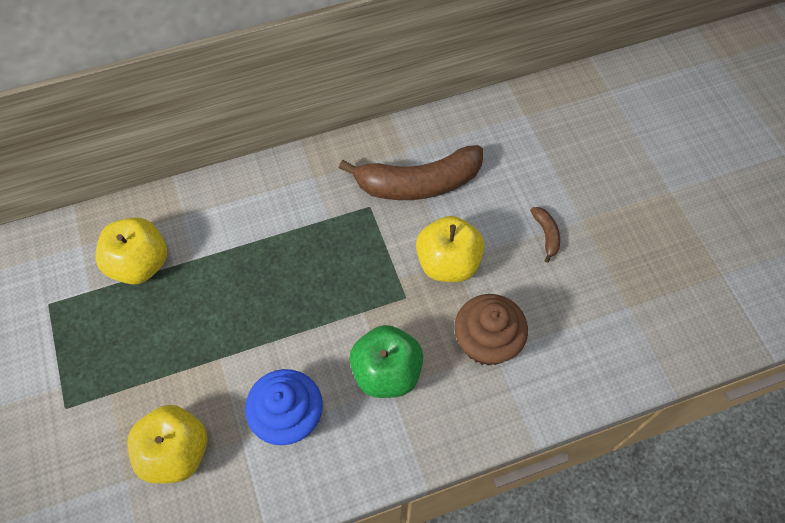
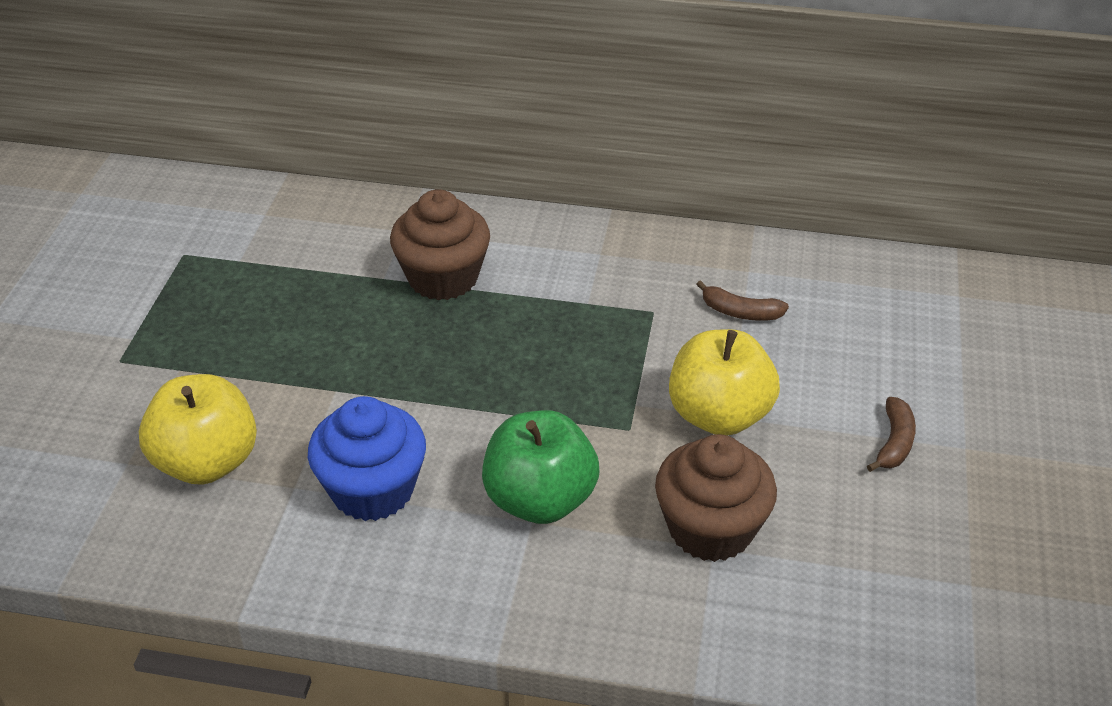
camera: 30 degrees right, 20 degrees down
yellow apple [95,217,167,285] -> none
brown banana [339,145,483,200] -> brown banana [696,280,789,321], size x0.42
none -> brown cupcake [390,189,490,300]

